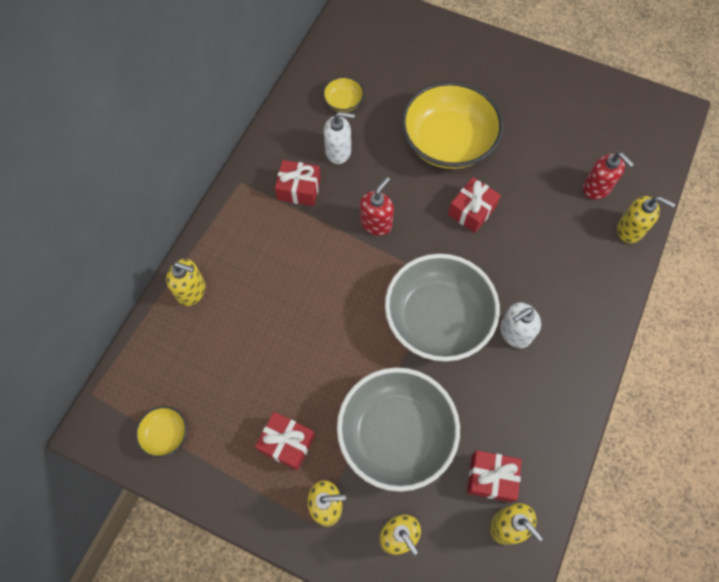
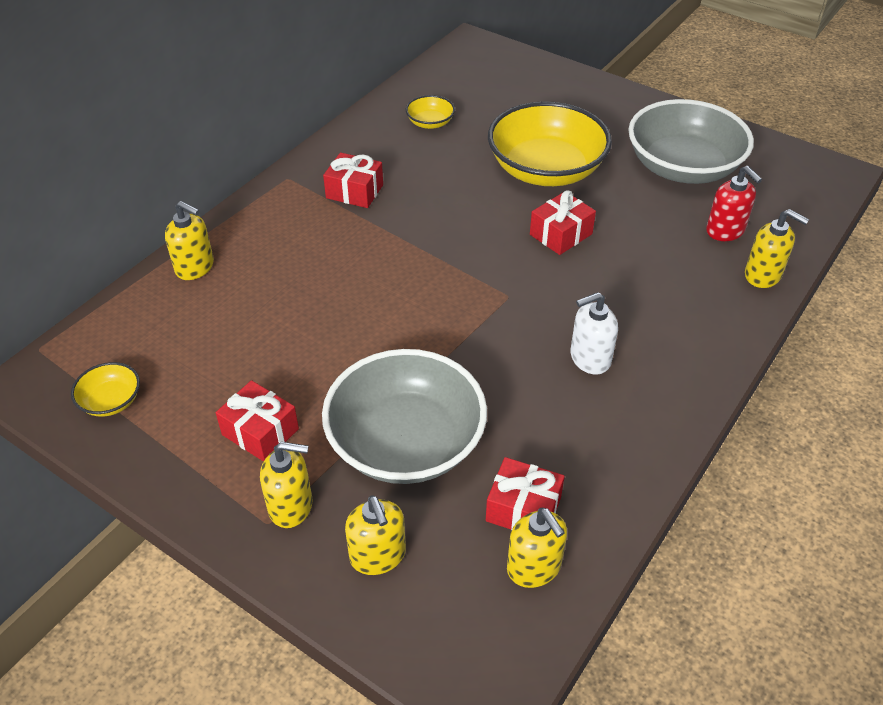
camera: 10 degrees right, 20 degrees down
white soap dispenser [324,112,355,164] -> none
red soap dispenser [360,177,394,236] -> none
grey bowl [385,254,500,361] -> grey bowl moved to [628,99,754,184]

